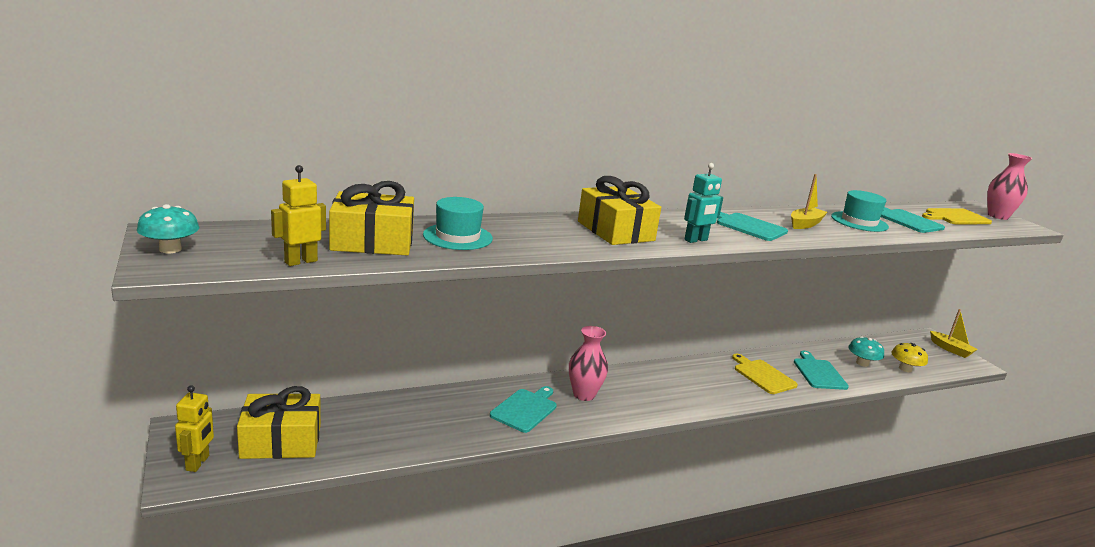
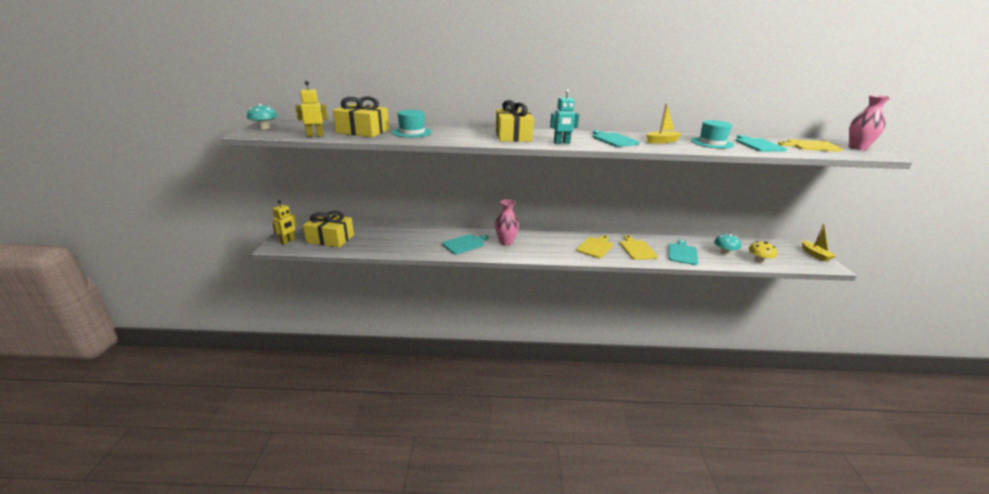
camera: 25 degrees right, 5 degrees up
none -> yellow cutting board [576,235,613,258]

